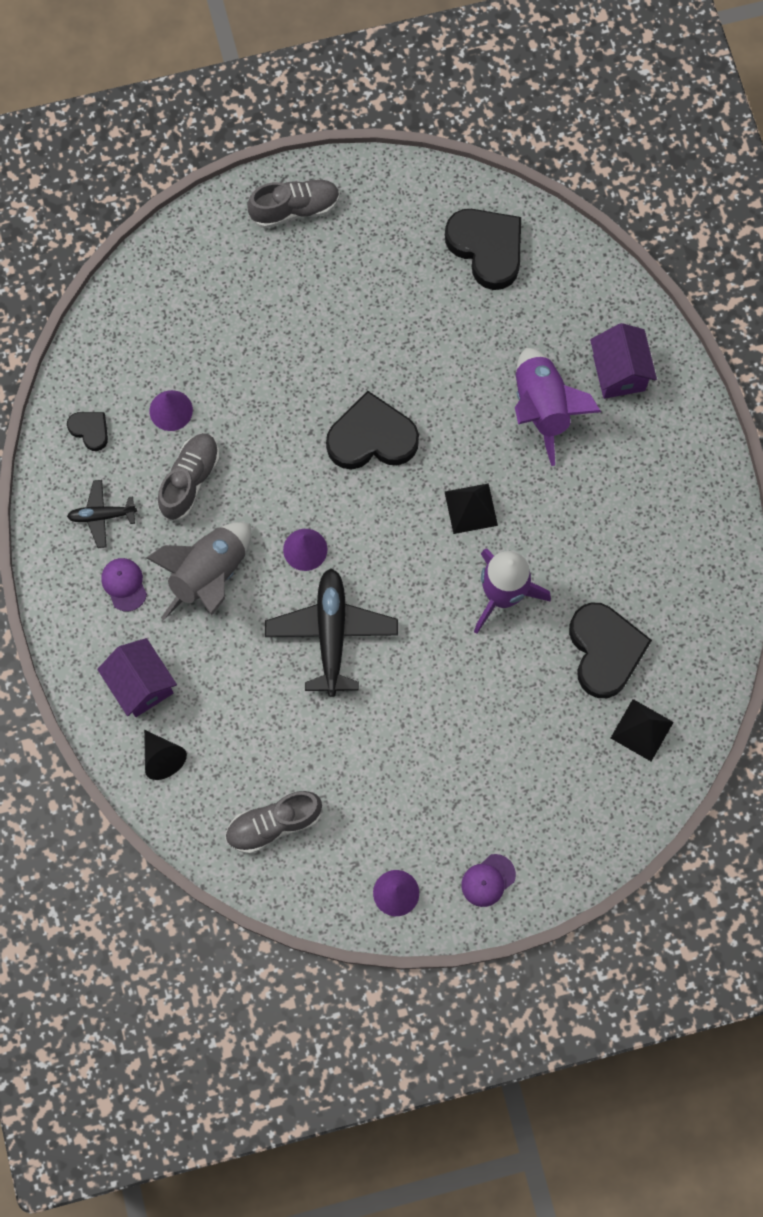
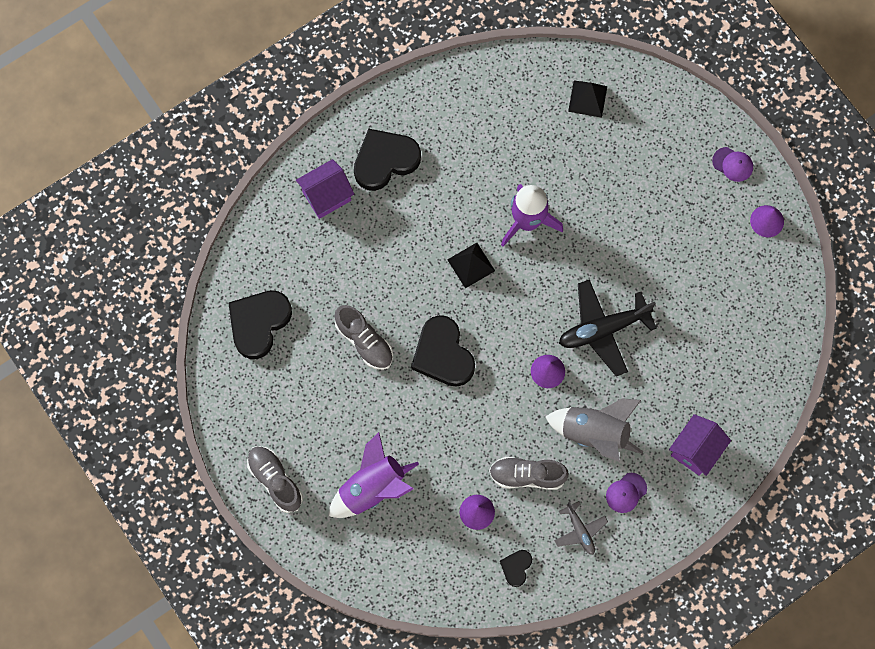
camera: 110 degrees left, 0 degrees up
black plane [67,480,137,548] -> grey plane [554,501,608,555]
black cone [144,730,187,780] -> none
grey shoe [225,791,322,854] -> grey shoe moved to [335,305,393,370]
purple rocket [515,348,601,466] -> purple rocket moved to [329,432,419,518]
black heart [569,602,652,698] -> black heart moved to [354,129,421,191]

